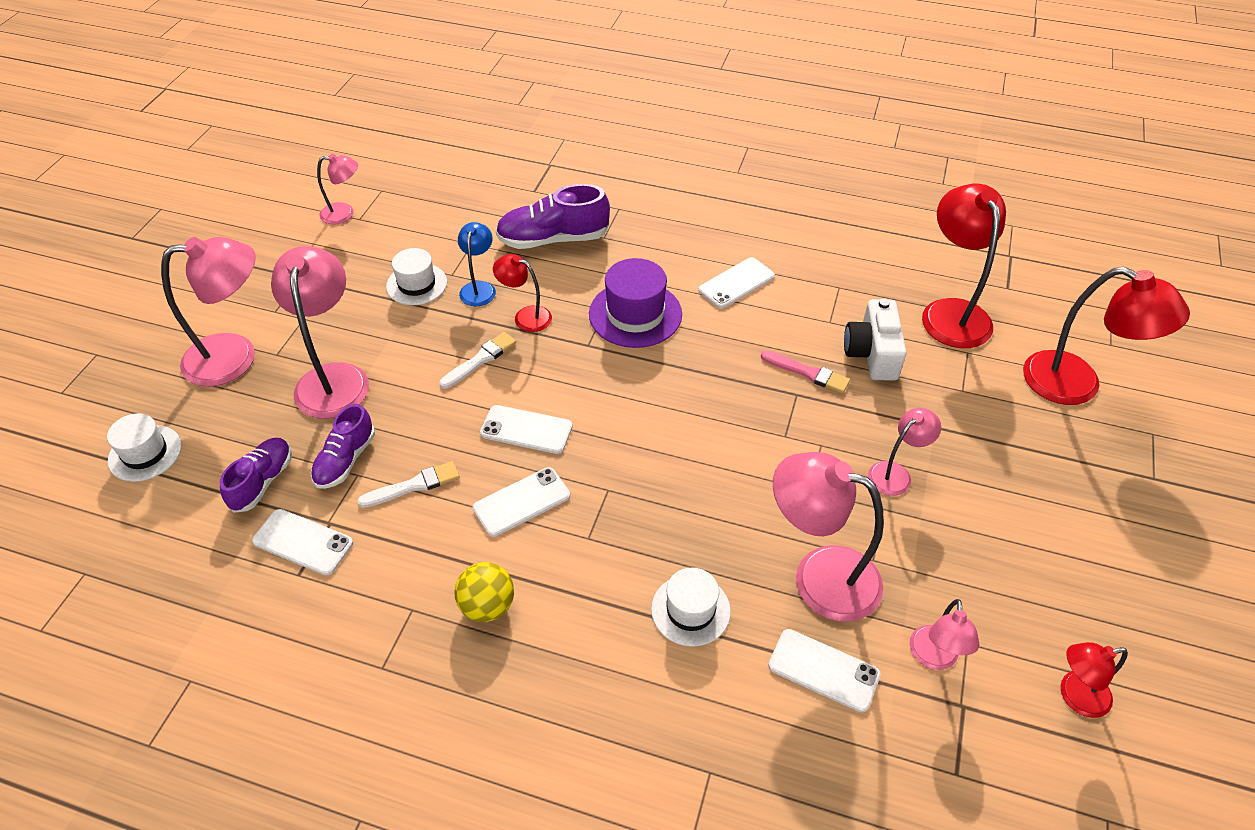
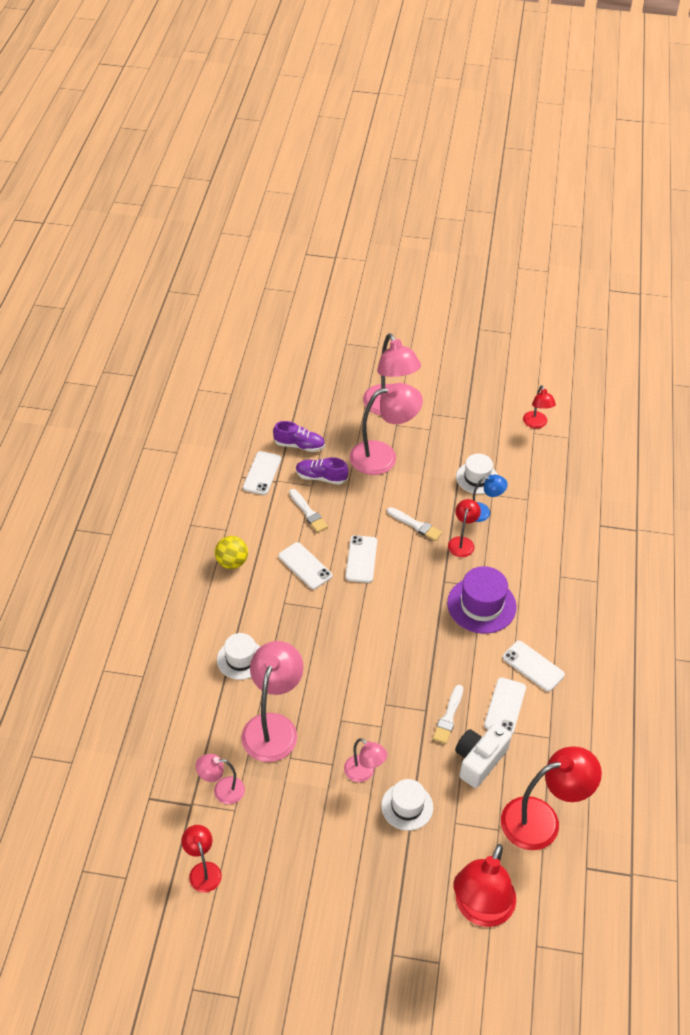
camera: 80 degrees right, 0 degrees up
white hat [107,413,182,482] -> white hat moved to [381,779,433,831]
pink lamp [317,154,358,225] -> red lamp [523,385,556,429]
purple shoe [496,184,610,249] -> none
pink brush [761,350,850,393] -> white brush [433,685,463,744]
white phone [768,629,881,712] -> white phone moved to [484,677,526,734]
white camera [844,298,907,381] -> white camera turned 45 degrees counterclockwise [455,723,512,788]

